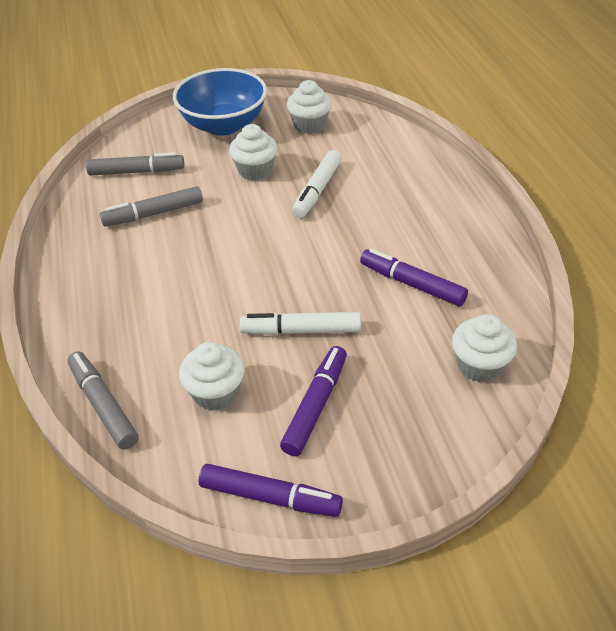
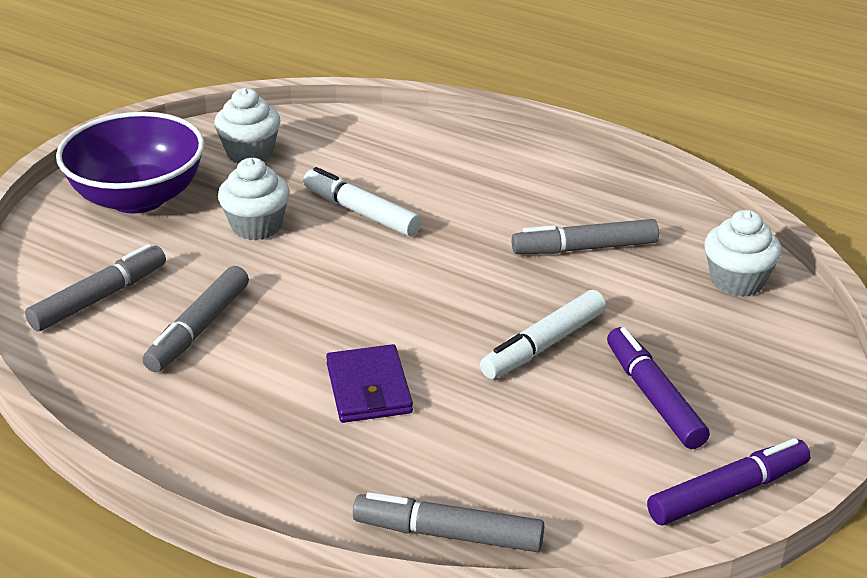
camera: 45 degrees left, 10 degrees down
blue bowl [173,68,267,136] -> purple bowl [56,112,204,214]
white cupcake [179,342,244,411] -> none
white marker [292,150,342,218] -> white marker turned 150 degrees clockwise [303,167,422,237]
purple marker [360,249,468,306] -> grey marker [512,219,659,254]
none -> purple wallet [326,344,413,423]

